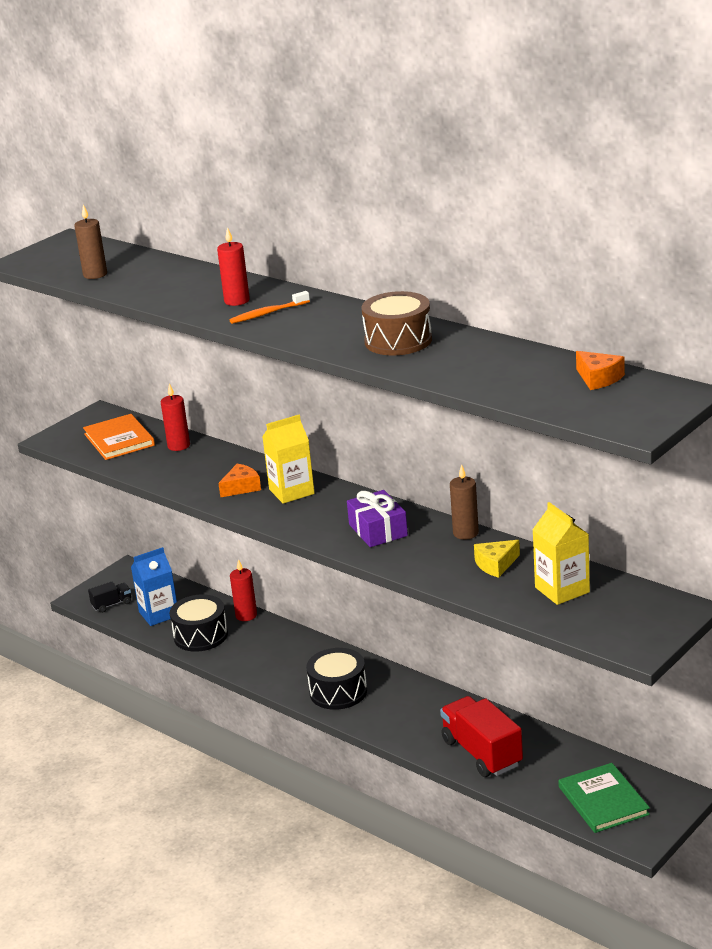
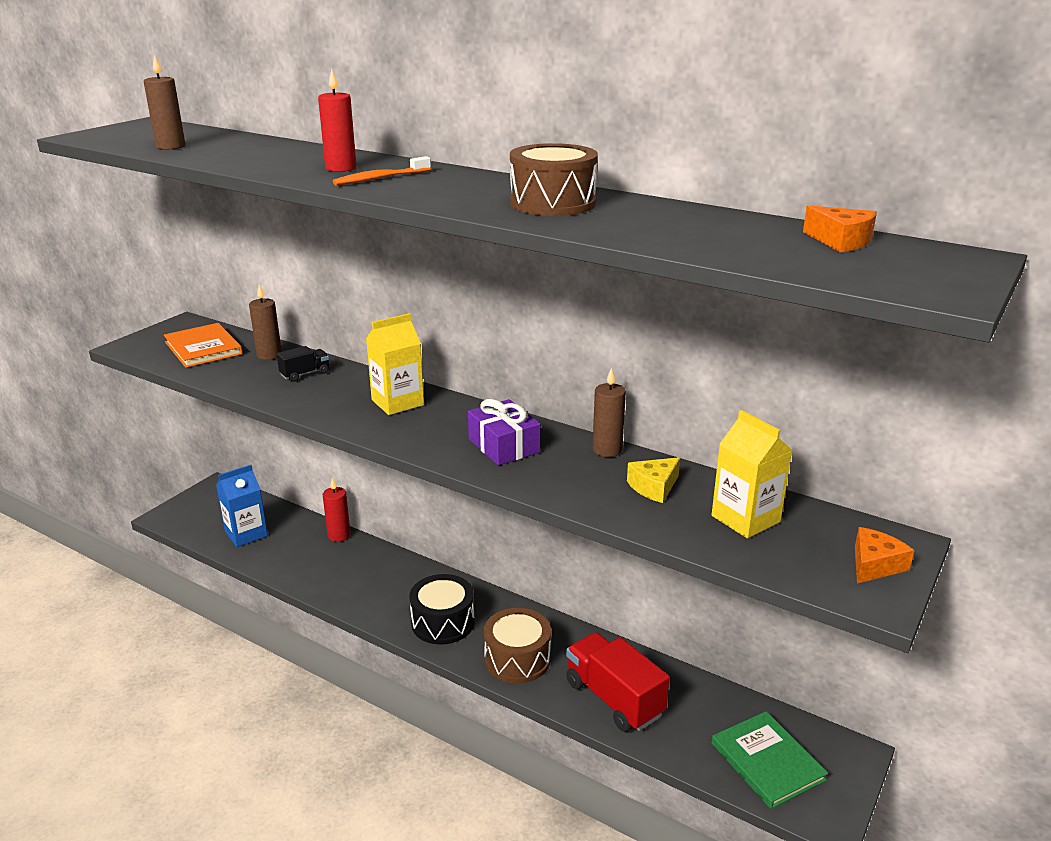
camera: 10 degrees left, 0 degrees up
black truck [88,582,131,613] -> black truck moved to [277,346,329,382]
red candle [161,384,190,451] -> brown candle [249,284,282,360]
black drum [170,594,228,652] -> none
orange cheese [218,464,261,498] -> orange cheese moved to [855,527,914,584]
none -> brown drum [484,608,551,683]

